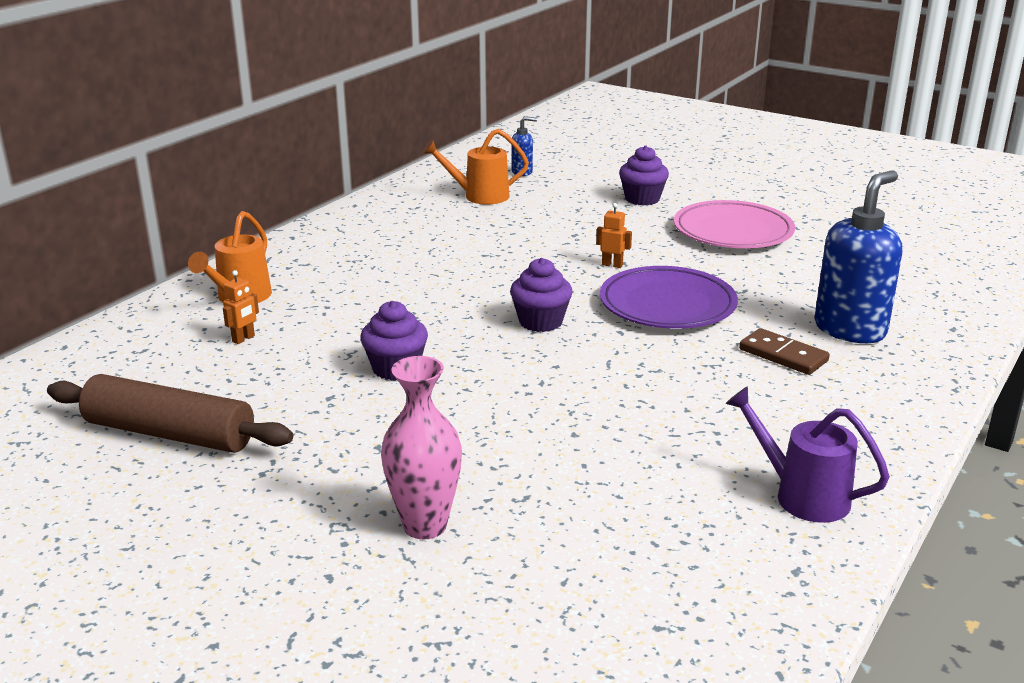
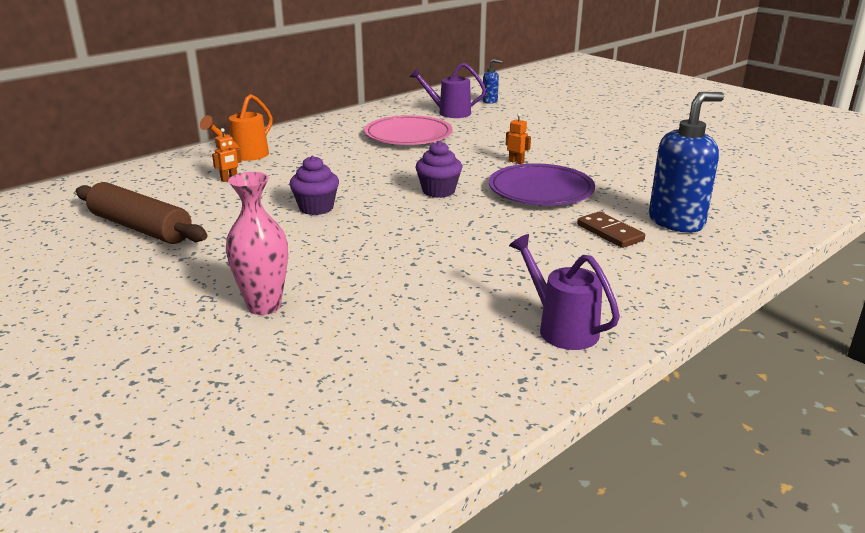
camera: 15 degrees right, 0 degrees up
orange watering can [422,129,529,204] -> purple watering can [410,63,486,118]
purple cupcake [619,145,669,206] -> none
pink plate [674,200,795,248] -> pink plate moved to [364,115,452,145]

